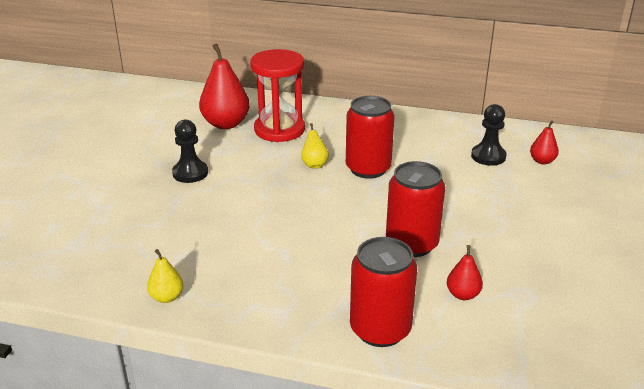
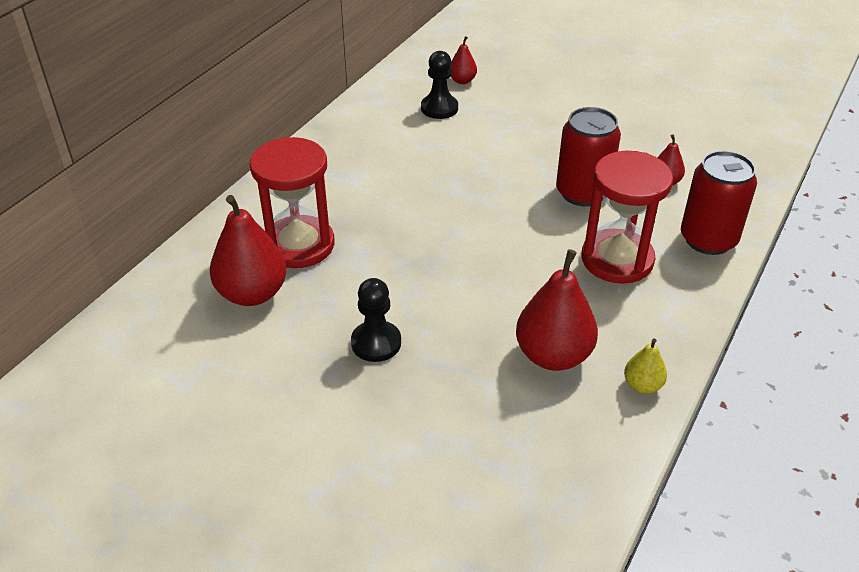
camera: 75 degrees left, 10 degrees up
yellow pear [301,123,329,169] -> none
red can [346,96,395,179] -> none
none -> red pear [516,249,598,371]
none -> red hourglass [582,151,673,284]

